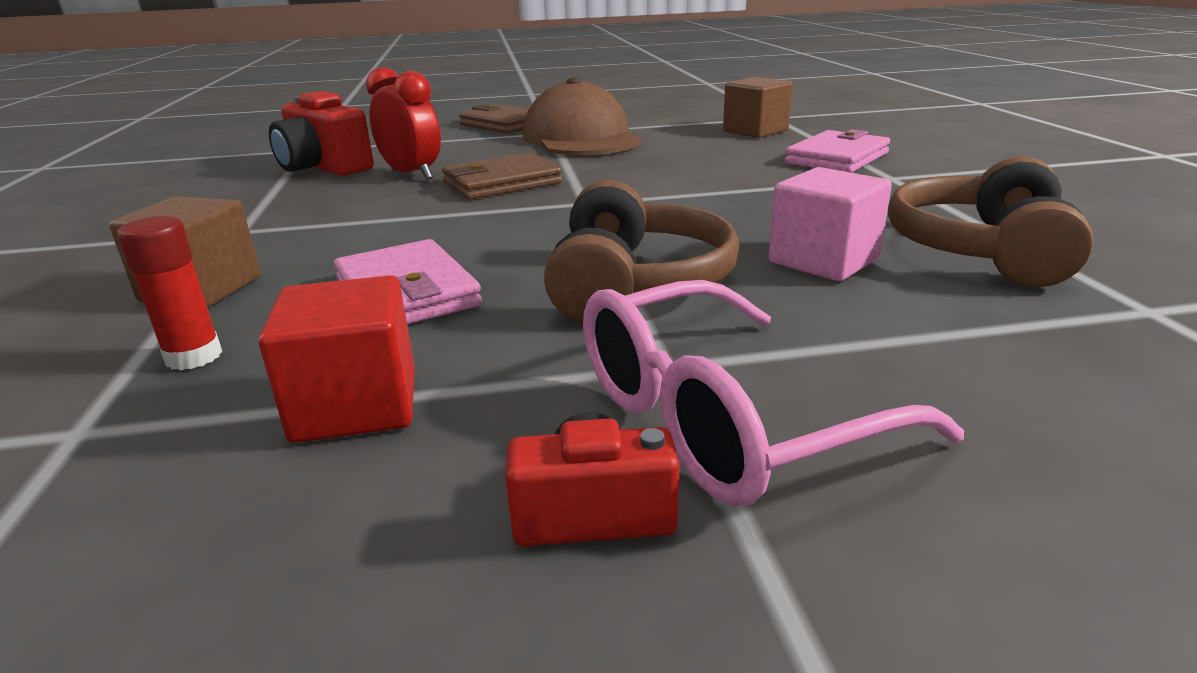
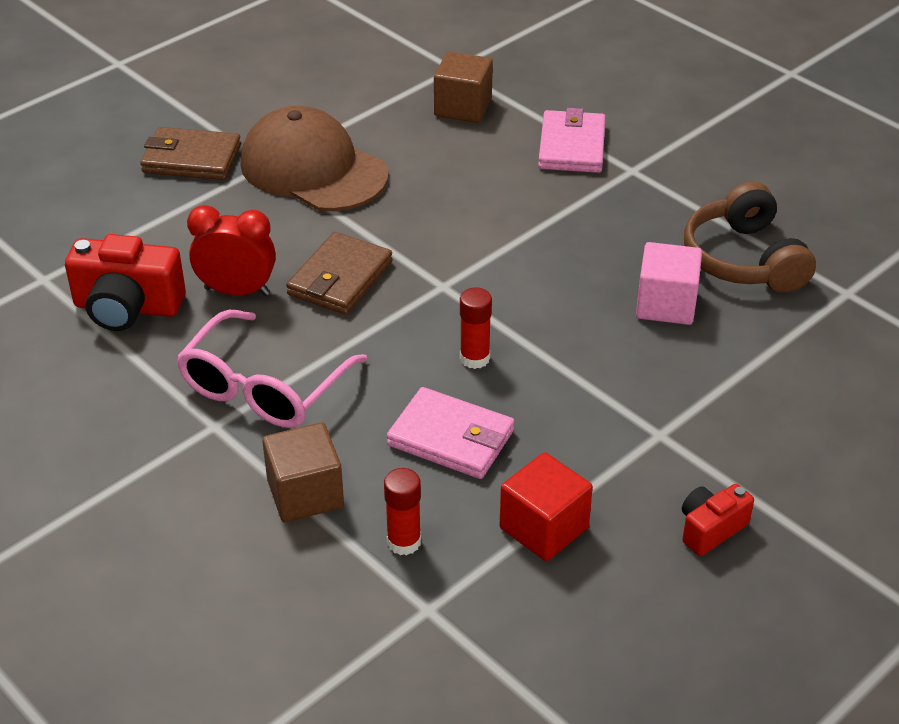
camera: 35 degrees left, 15 degrees up
brown headphones [544,180,739,323] -> none
pink glasses [583,280,964,507] -> pink glasses moved to [176,310,368,428]
none -> red glue stick [460,287,492,369]

